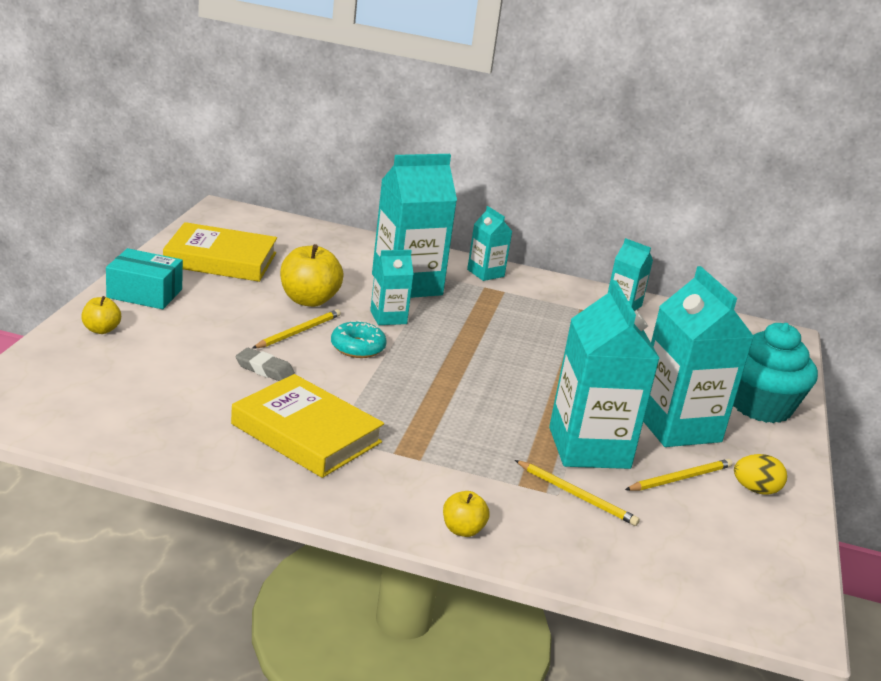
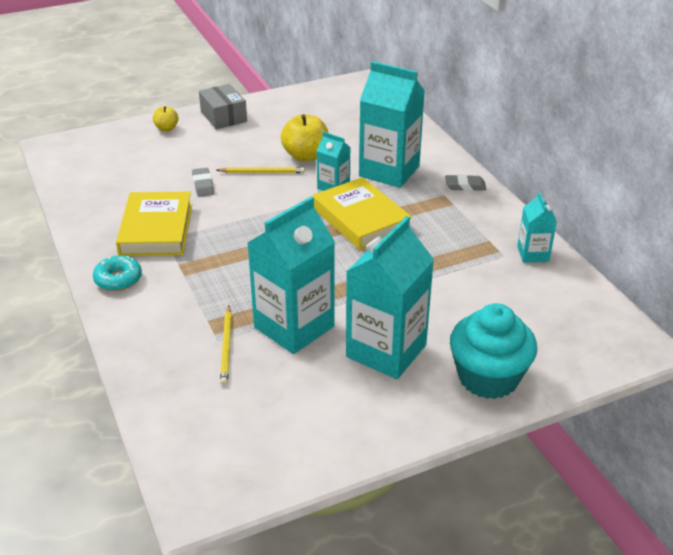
camera: 55 degrees right, 10 degrees up
turquoise box [106,248,183,309] -> grey box [199,84,247,129]
yellow book [163,222,277,282] -> yellow book moved to [312,177,412,250]
turquoise donut [331,320,387,358] -> turquoise donut moved to [93,256,142,291]
yellow apple [443,491,490,537] -> none
turquoise carton [467,206,513,281] -> grey eraser [445,174,486,191]
yellow pencil [625,459,733,491] -> none
yellow egg [734,454,787,495] -> none

